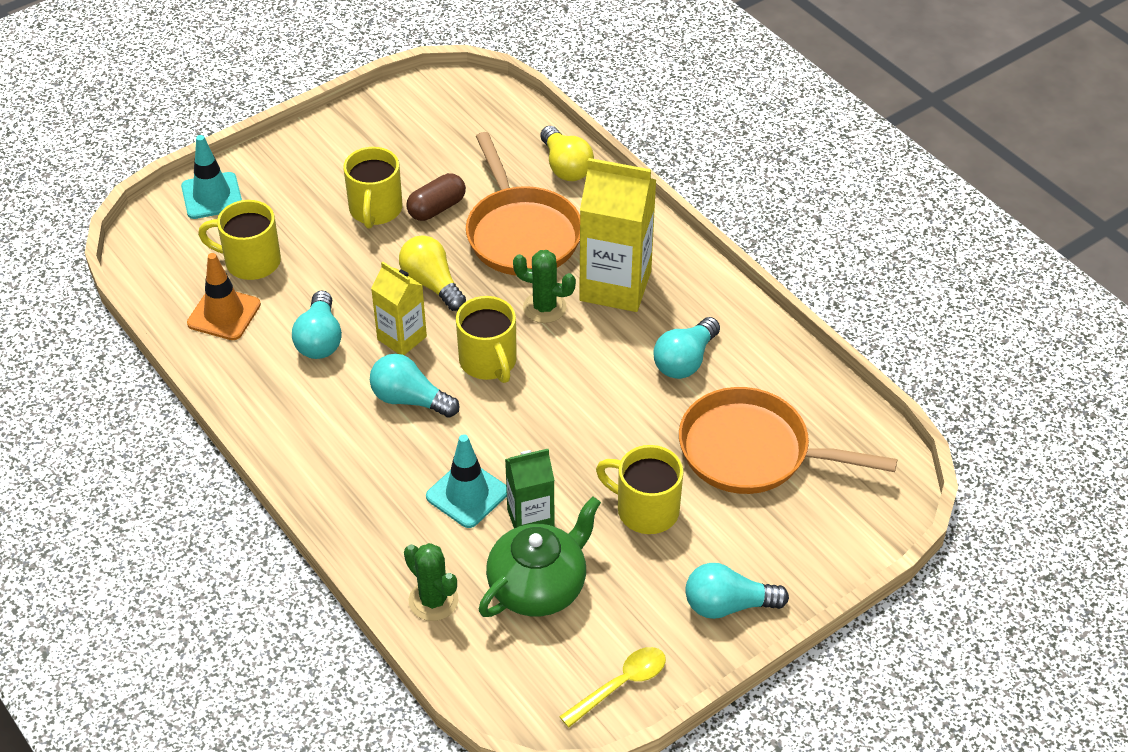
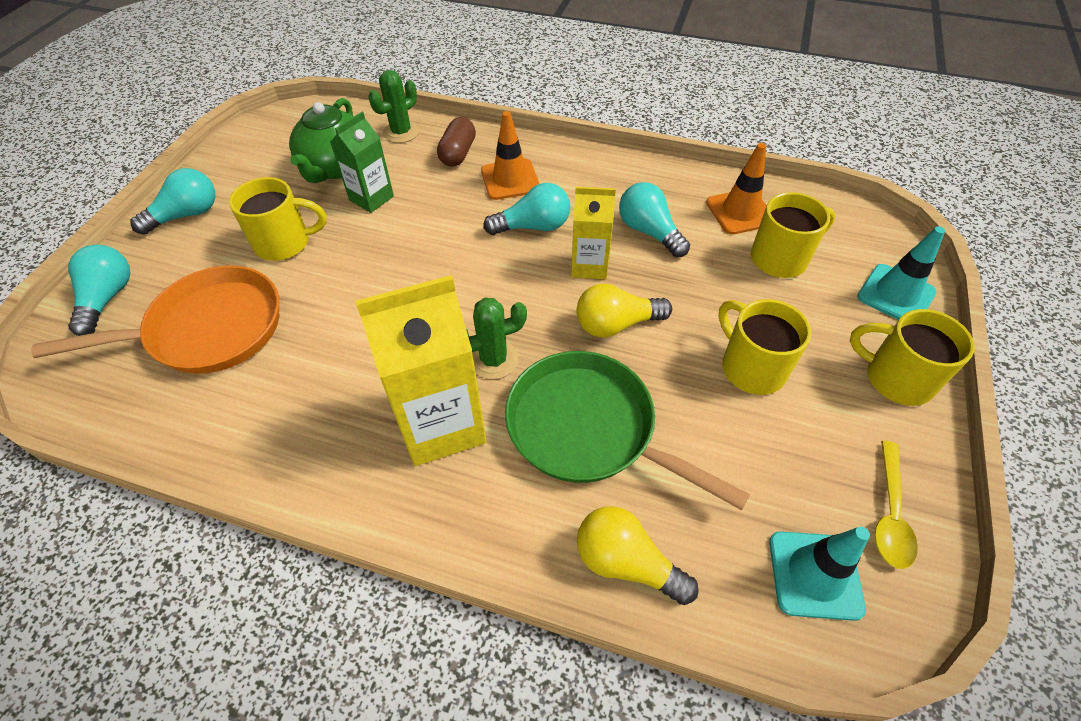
camera: 145 degrees right, 5 degrees up
yellow light bulb [399,235,466,311] -> yellow light bulb turned 150 degrees clockwise [576,284,672,338]
green cactus [404,543,458,621] -> green cactus turned 60 degrees counterclockwise [368,70,419,143]
brown capsule [406,173,466,221] -> brown capsule moved to [437,117,476,167]
turquoise traffic cone [426,434,507,528] -> turquoise traffic cone moved to [769,527,870,621]
yellow mug [456,296,517,383] -> yellow mug moved to [850,309,975,406]
orange pan [466,132,580,276] -> green pan [505,351,750,510]
yellow spoon [559,647,666,727] -> yellow spoon moved to [875,441,918,569]
turquoise light bulb [653,317,720,379] -> turquoise light bulb moved to [68,245,130,336]
none -> orange traffic cone [481,111,539,200]

